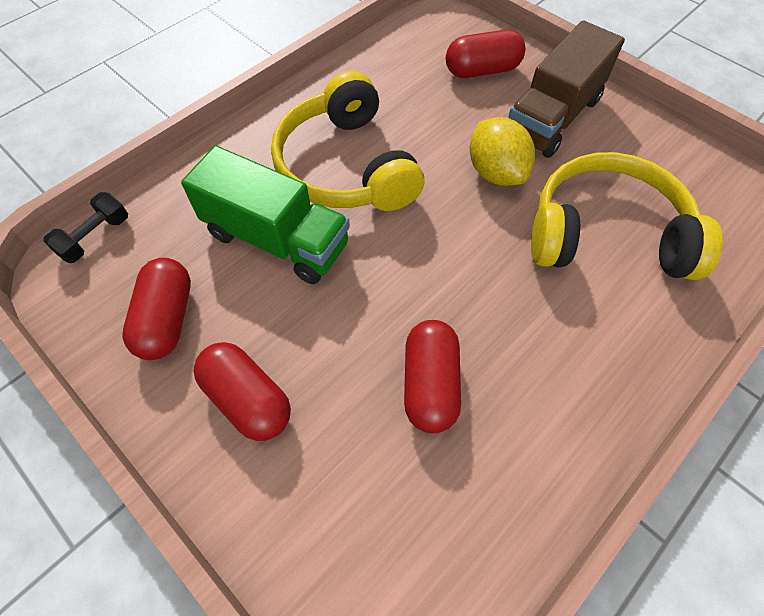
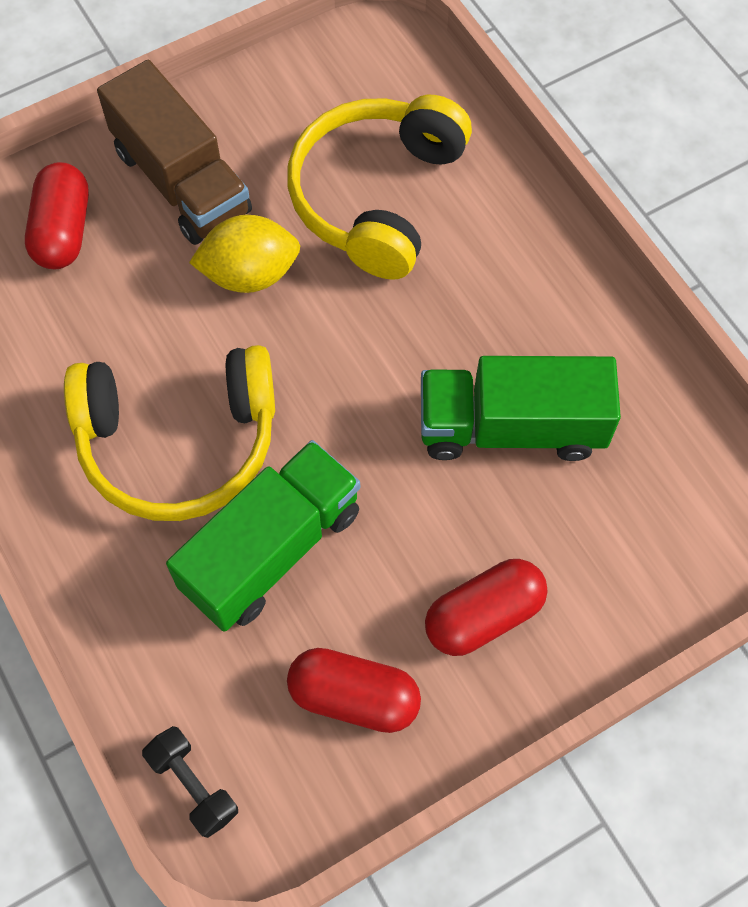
camera: 75 degrees left, 5 degrees up
red capsule [404,320,461,433] -> green truck [421,356,621,461]

